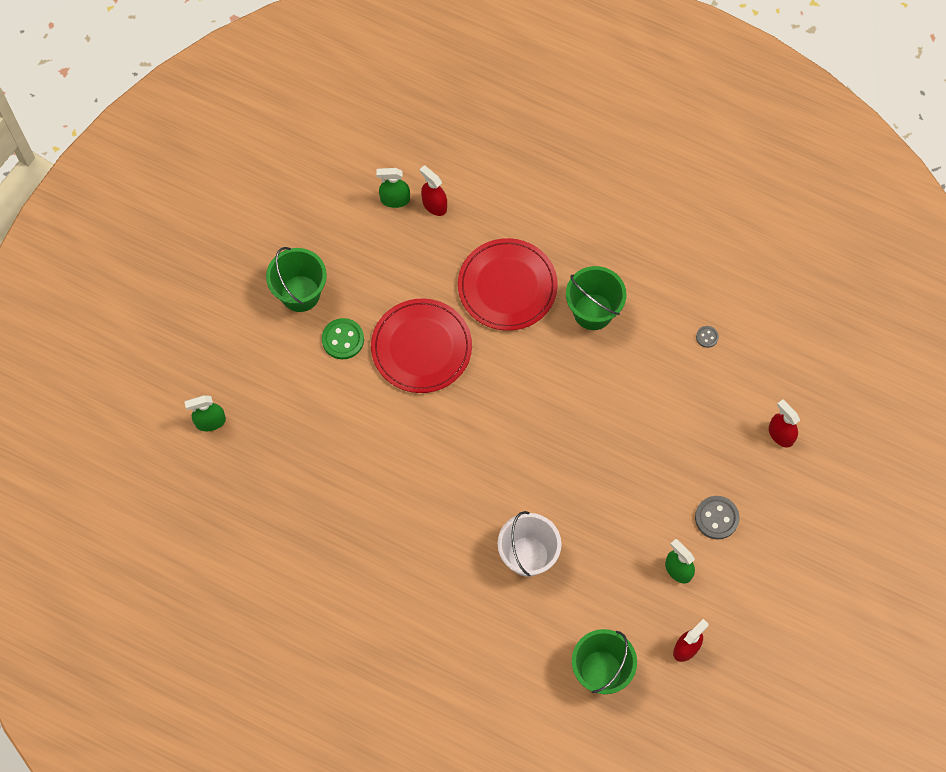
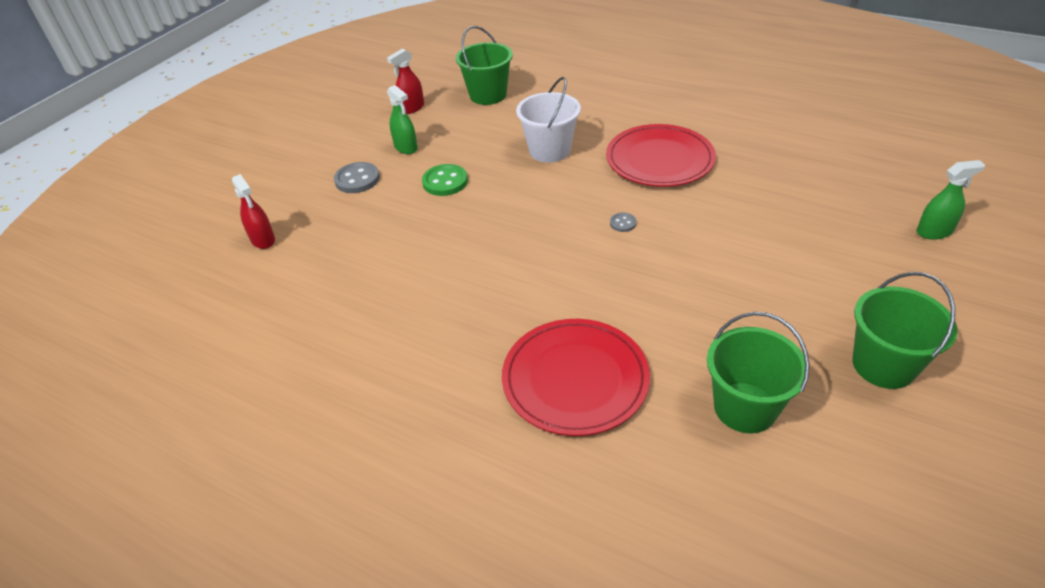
camera: 175 degrees left, 25 degrees down
green button [322,318,364,359] -> green button moved to [422,164,468,196]
red plate [371,299,472,393] -> red plate moved to [606,124,716,187]
green spray bottle [376,168,410,208] -> none
red spray bottle [419,165,447,216] -> none
green bucket [566,266,626,330] -> green bucket moved to [707,312,810,433]
grey button [696,326,719,348] -> grey button moved to [610,213,636,232]

